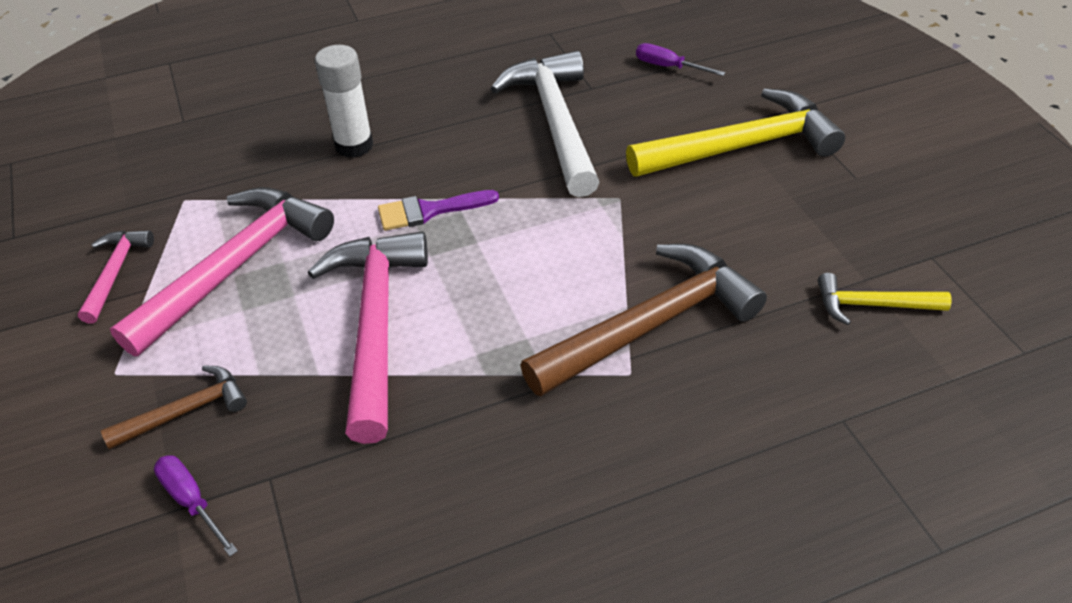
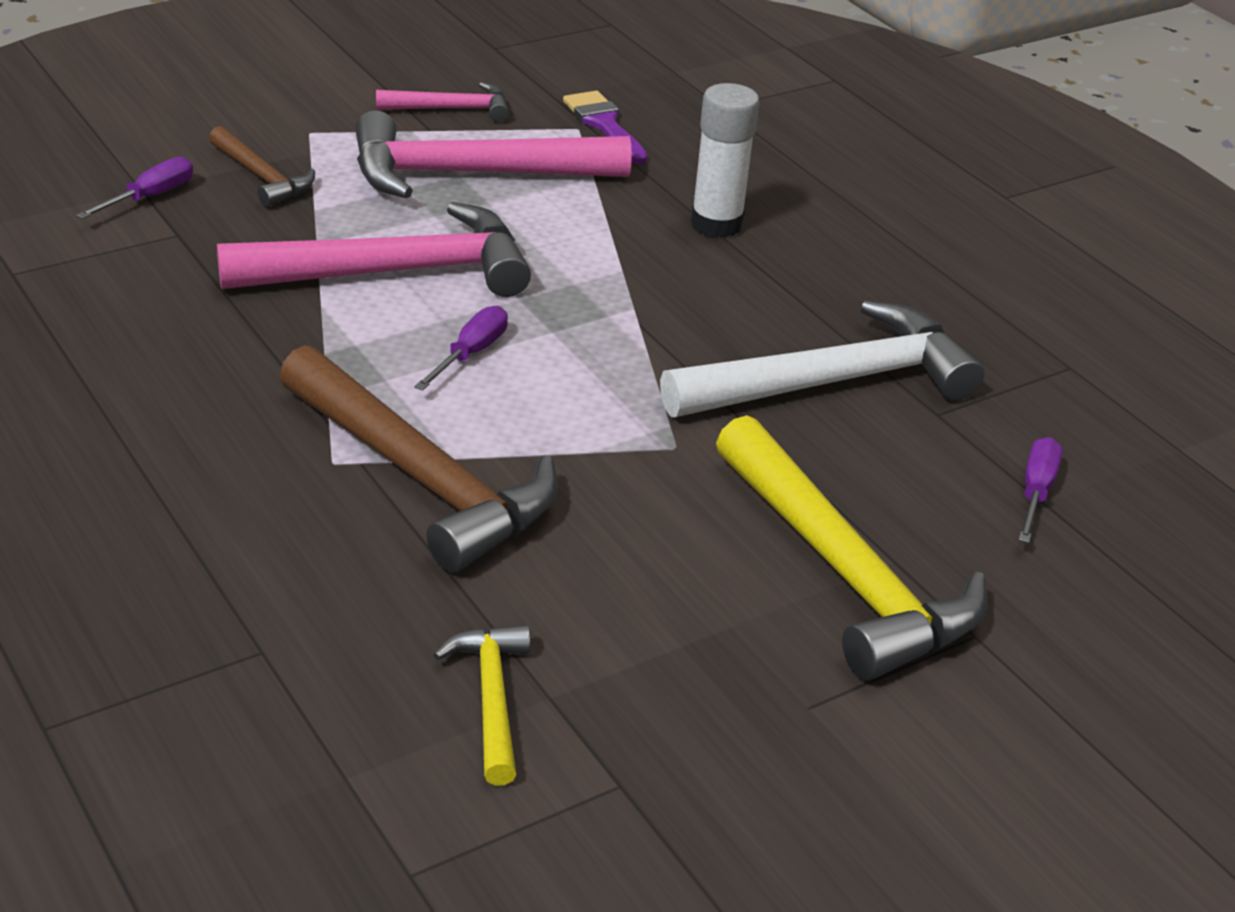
camera: 75 degrees right, 10 degrees down
pink hammer [110,187,334,356] -> pink hammer turned 150 degrees clockwise [355,110,632,198]
purple brush [378,190,499,231] -> purple brush moved to [563,91,648,164]
none -> purple screwdriver [414,306,508,390]

